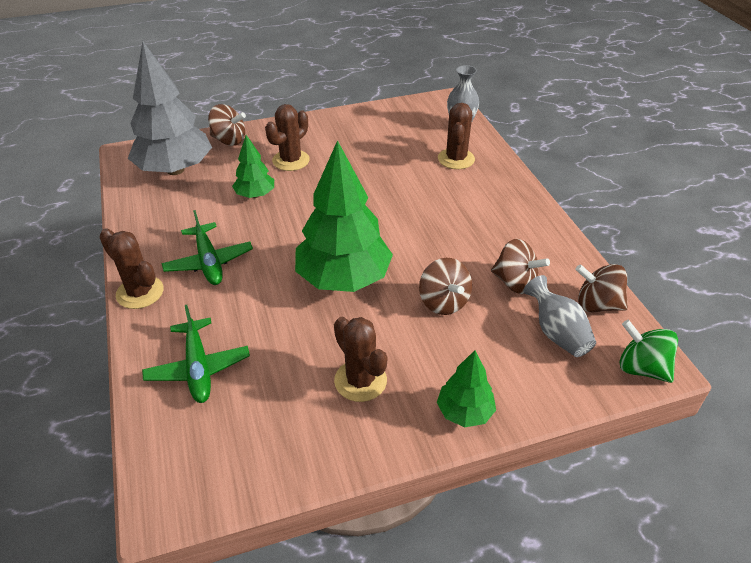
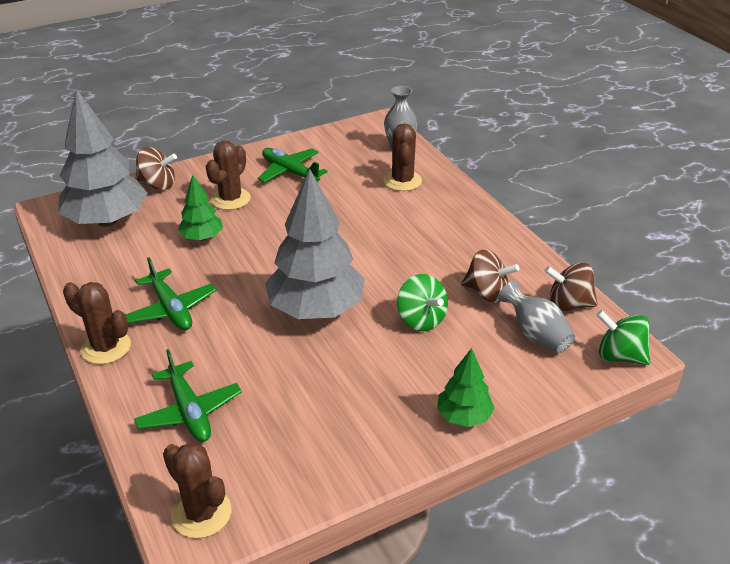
camera: 10 degrees left, 5 degrees down
green tree [295,140,393,292] -> grey tree [265,168,365,319]
brown cactus [334,317,387,402] -> brown cactus moved to [163,443,231,538]
brown spinning top [419,258,472,315] -> green spinning top [397,274,448,331]
none -> green plane [257,148,328,183]

